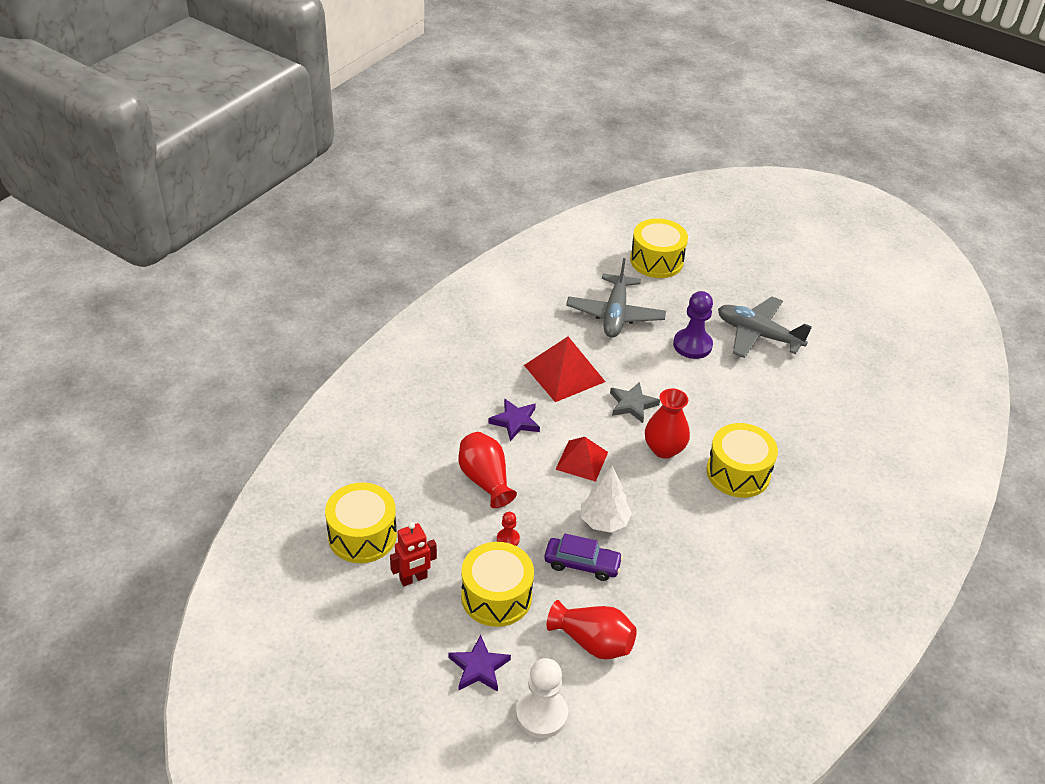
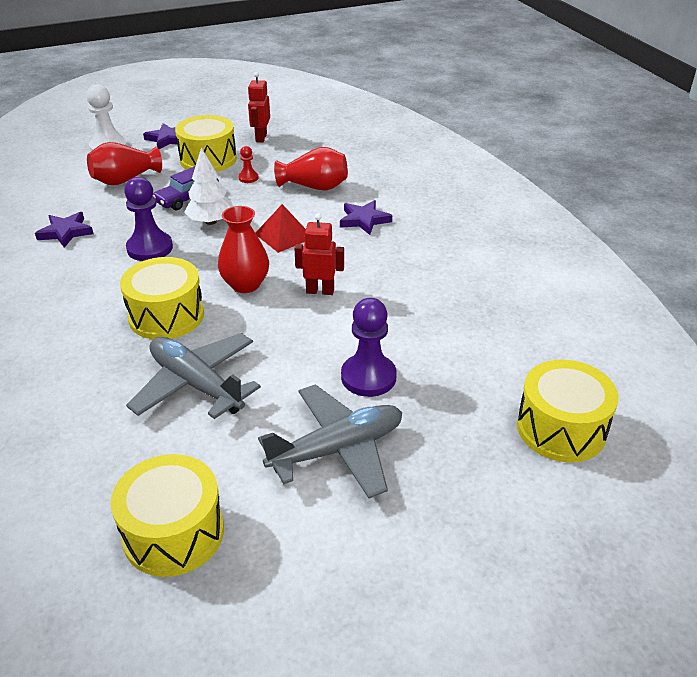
camera: 125 degrees right, 5 degrees down
yellow drum [325,483,397,563] -> yellow drum moved to [111,454,224,577]
red pyramid [524,336,605,402] -> none
grey plane [566,258,666,338] -> grey plane moved to [126,333,261,419]
grey star [610,382,660,423] -> red robot [294,213,344,295]
none -> purple star [35,212,93,248]
none -> purple pawn [124,177,173,261]

